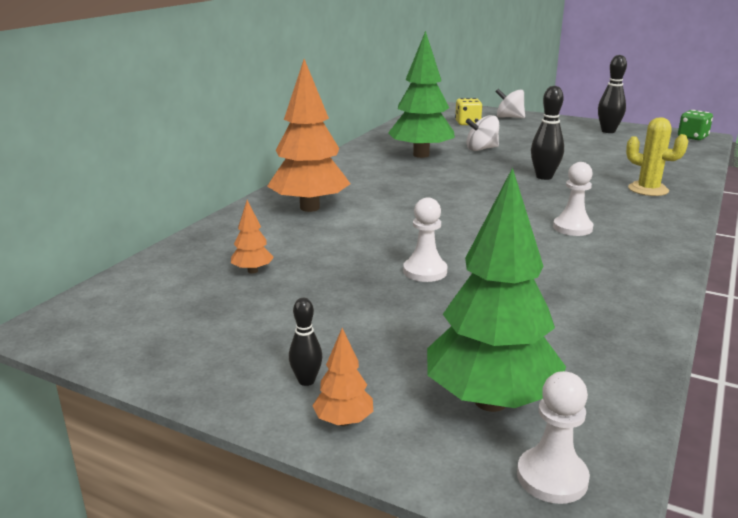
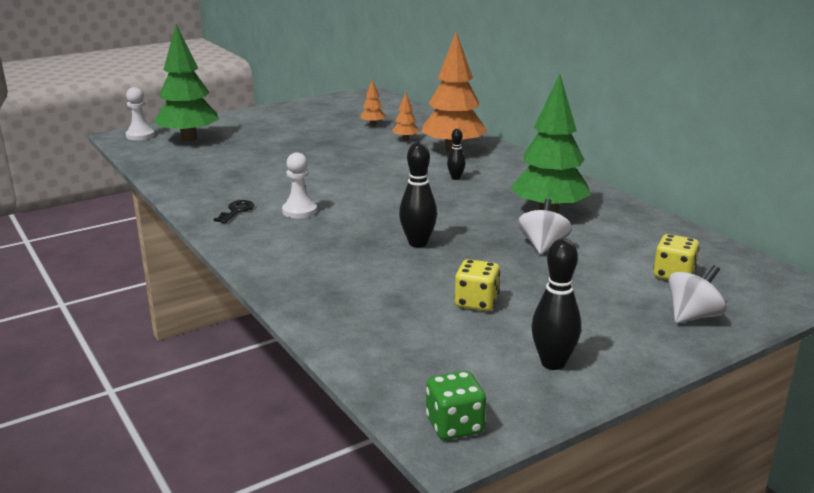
camera: 120 degrees right, 0 degrees up
black bowling pin [289,298,323,386] -> black bowling pin moved to [447,129,466,180]
orange tree [312,328,373,426] -> orange tree moved to [392,92,419,141]
white pawn [403,198,447,282] -> none
yellow cactus [626,117,688,196] -> none
none -> black key [214,200,254,223]
none -> yellow dice [454,259,500,311]

